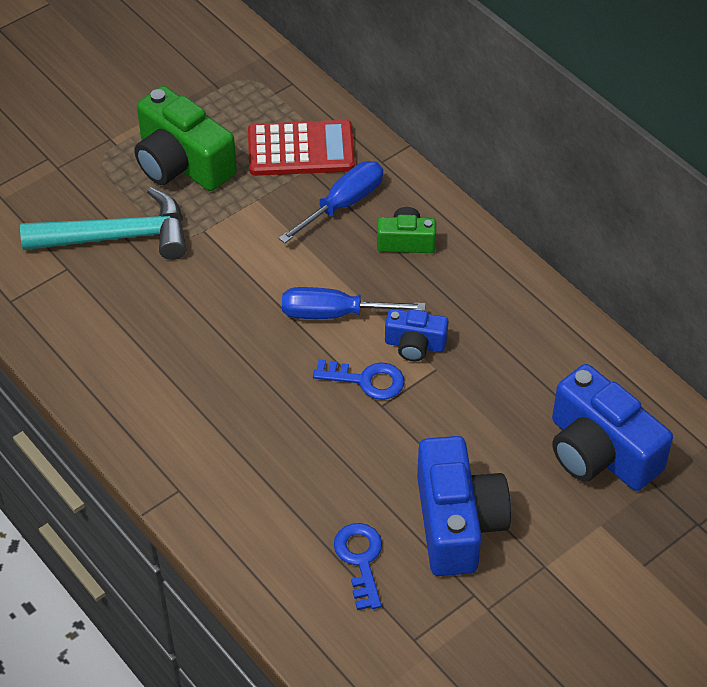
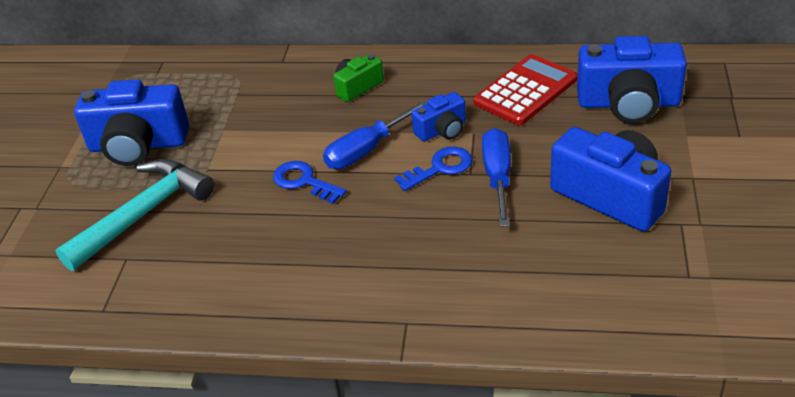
camera: 40 degrees left, 10 degrees down
green camera [134,86,237,191] -> blue camera [74,79,189,166]
red calculator [248,120,355,176] -> red calculator moved to [474,54,577,125]
blue screwdriver [279,161,383,243] -> blue screwdriver moved to [482,128,511,227]
blue key [334,523,382,610] -> blue key moved to [273,161,346,204]

